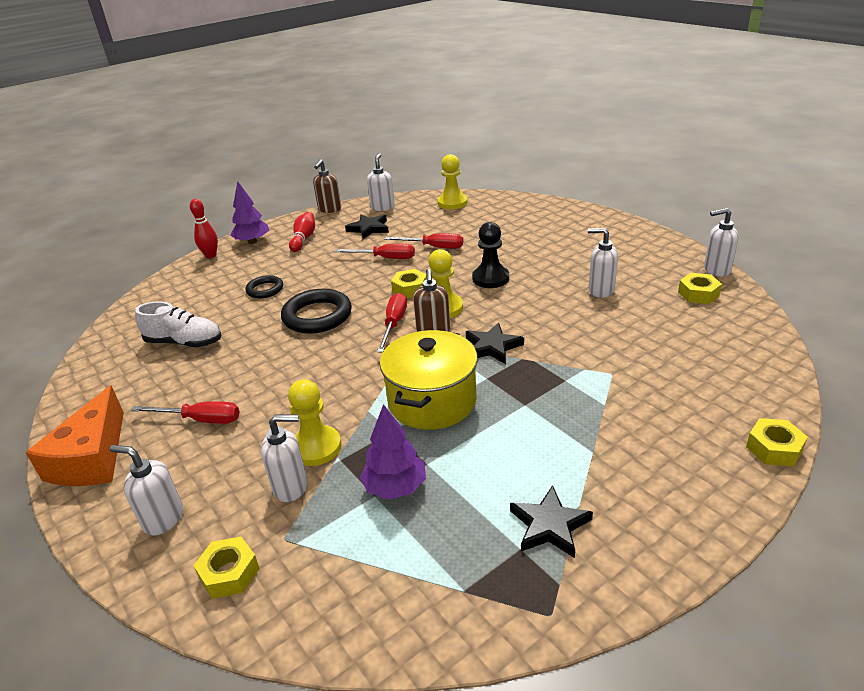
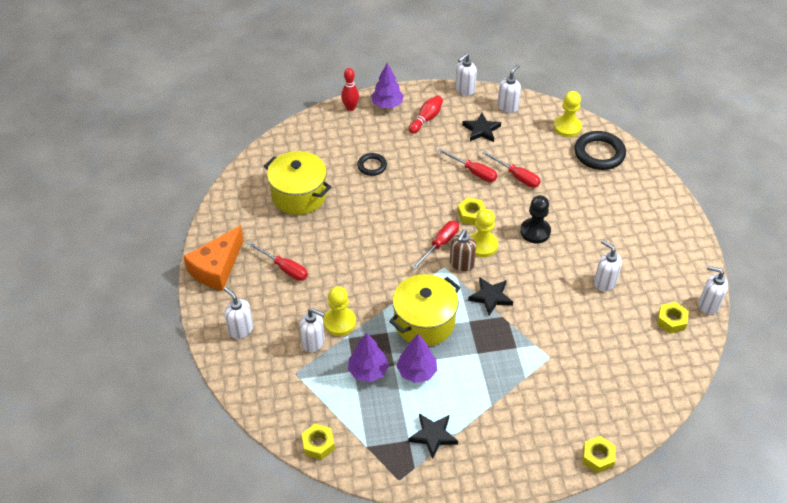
camera: 25 degrees right, 15 degrees up
white shoe [135,301,221,347] -> yellow pot [264,151,331,215]
yellow nut [193,537,260,599] -> yellow nut moved to [302,423,335,460]
black ring [281,289,352,334] -> black ring moved to [574,131,626,170]
brown soap dispenser [313,159,341,213] -> white soap dispenser [455,53,477,96]
none -> purple tree [397,333,437,383]

